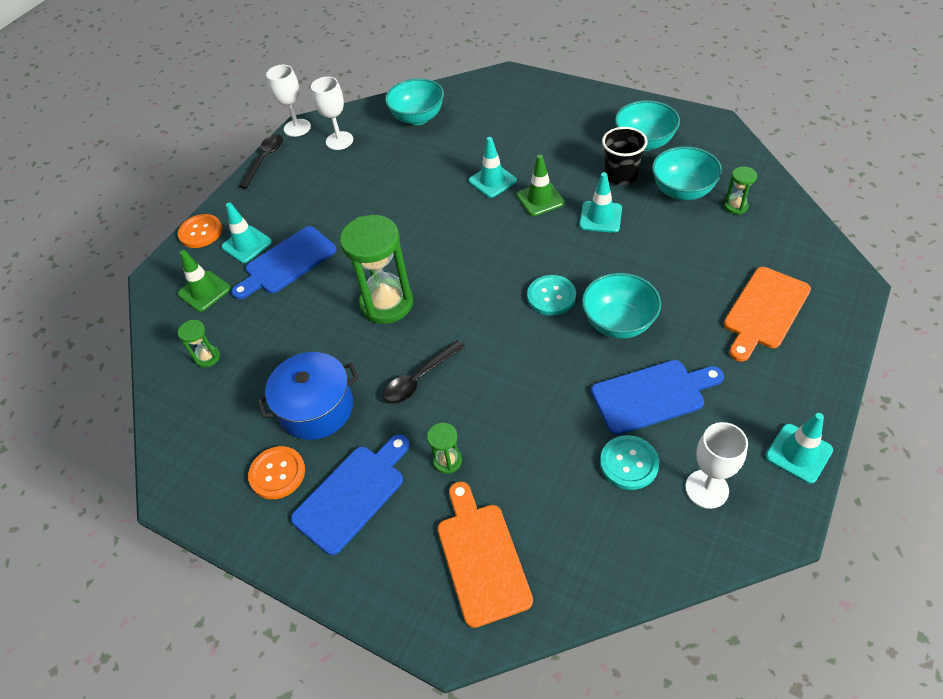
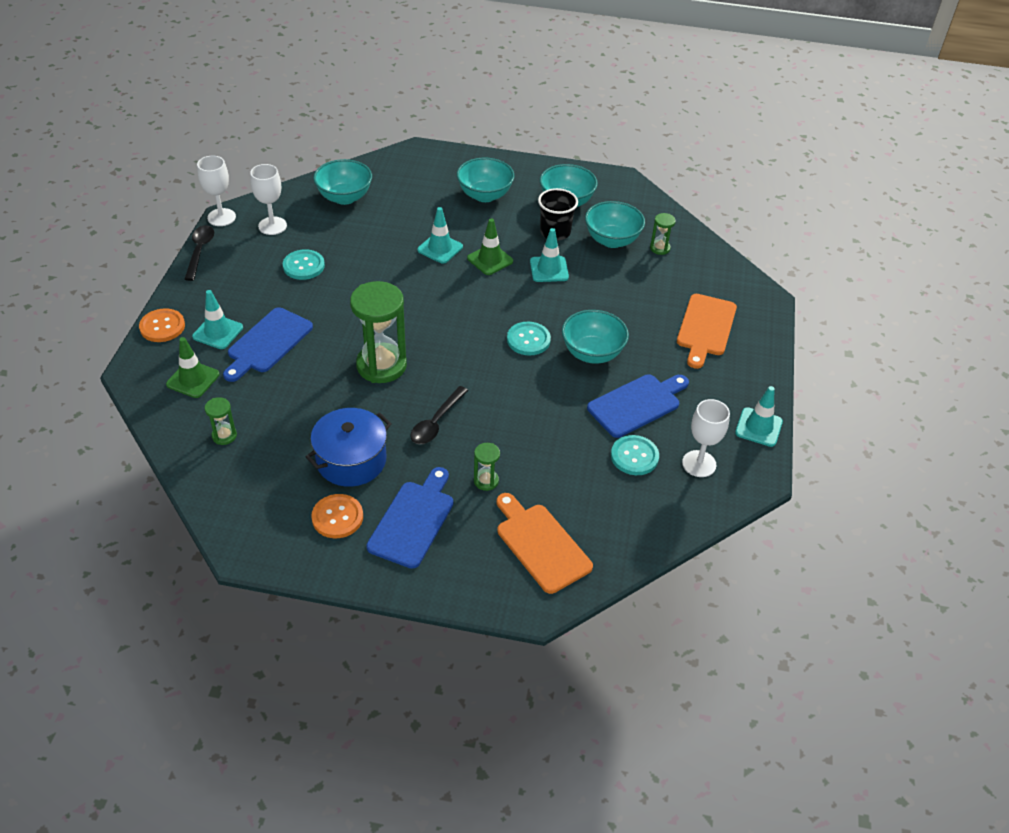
camera: 25 degrees left, 5 degrees down
none -> turquoise button [283,249,325,280]
none -> turquoise bowl [457,158,514,202]

